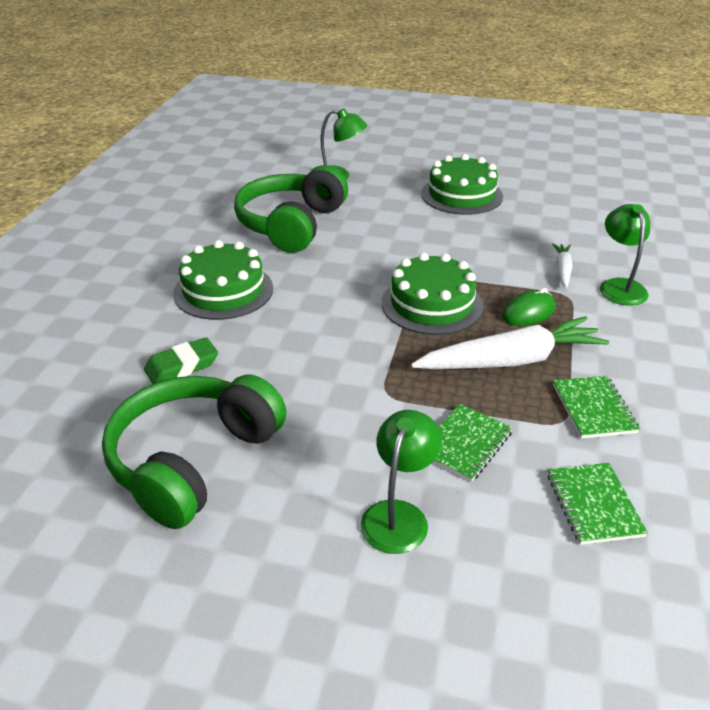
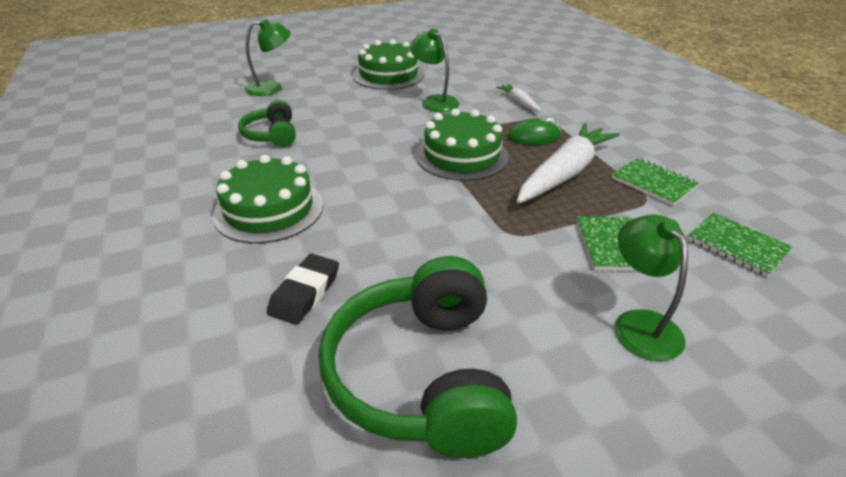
camera: 35 degrees left, 0 degrees up
green eraser [144,337,218,384] -> black eraser [267,254,339,325]
green headphones [234,165,348,253] -> green headphones [238,100,296,147], size x0.54
green mouse [502,288,556,326] -> green mouse turned 60 degrees clockwise [508,118,561,145]
green lamp [600,204,650,305] -> green lamp moved to [410,29,460,112]

